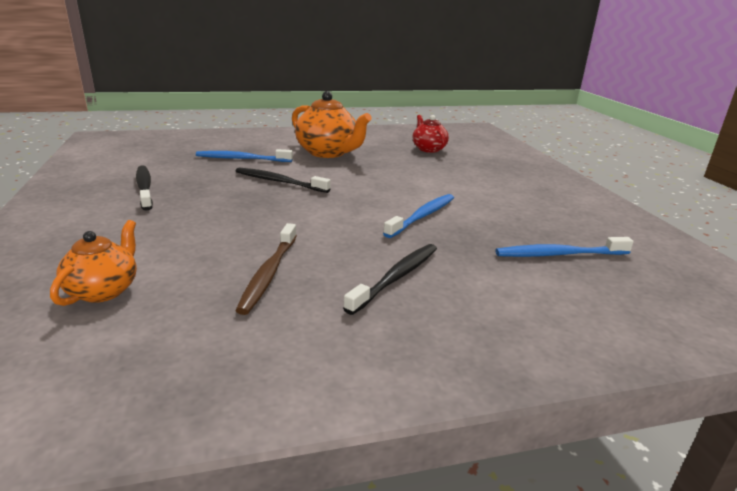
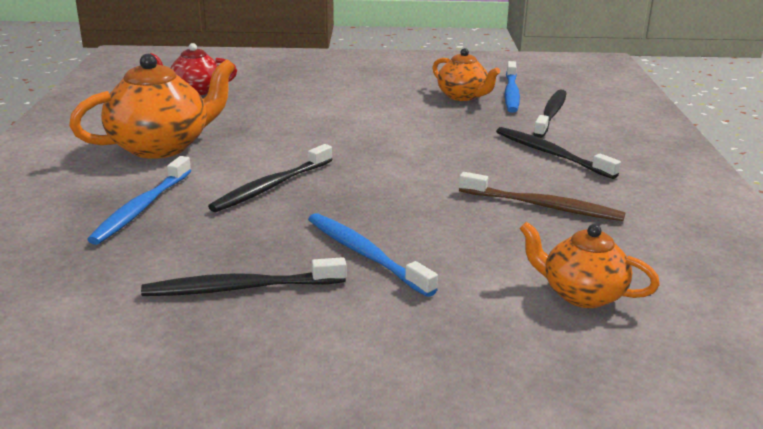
camera: 75 degrees left, 0 degrees up
blue toothbrush [383,194,454,238] -> blue toothbrush moved to [308,213,438,297]
none -> orange teapot [432,48,500,101]
none -> black toothbrush [533,89,566,138]

